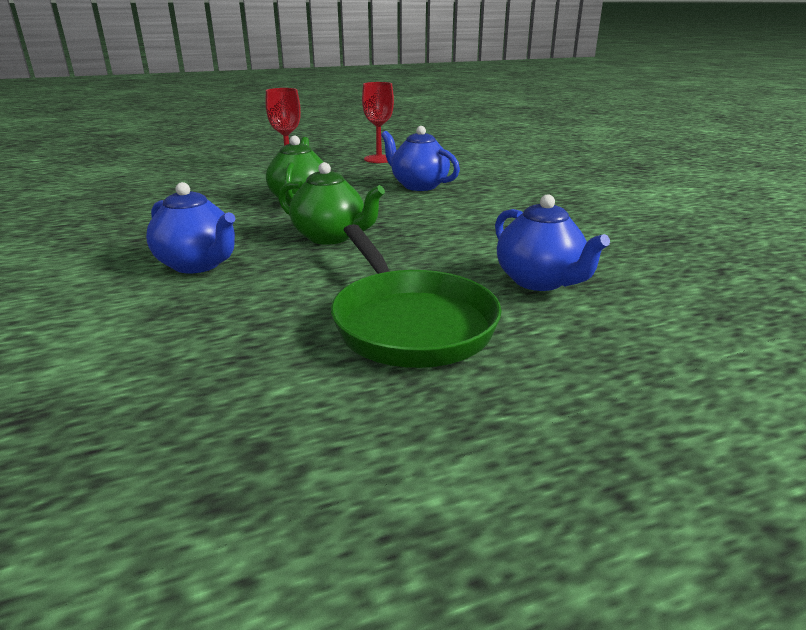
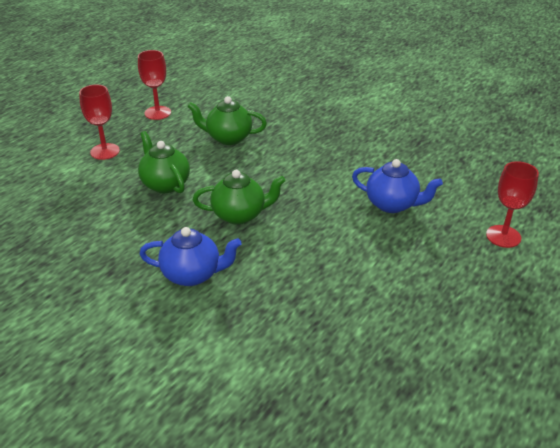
camera: 35 degrees left, 10 degrees up
green pan [331,224,502,368] -> none
blue teapot [381,126,460,191] -> green teapot [187,96,267,145]
none -> red goblet [486,161,539,248]

